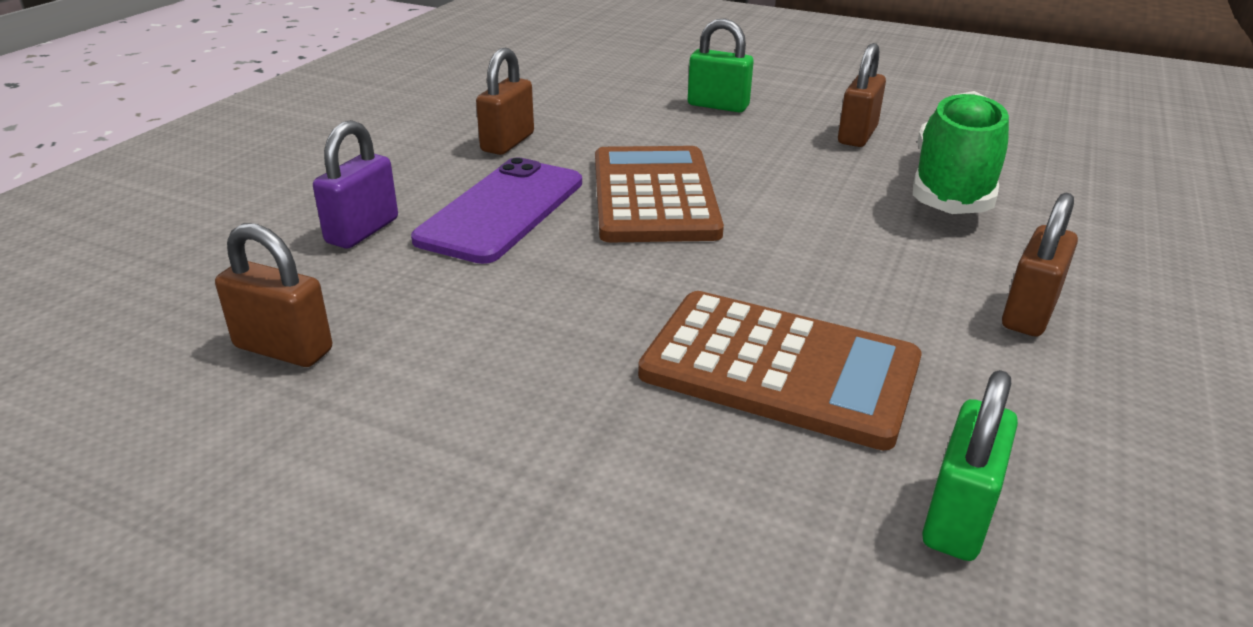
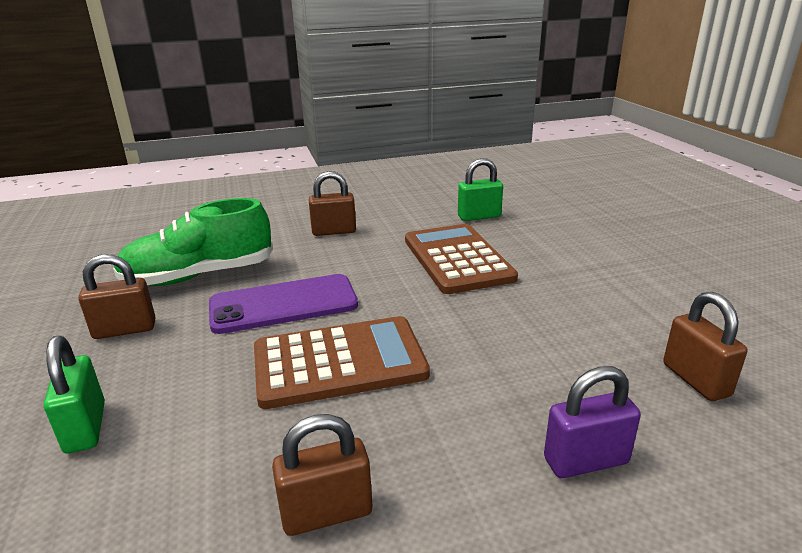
camera: 130 degrees left, 5 degrees down
purple phone [411,158,582,264] -> purple phone moved to [209,274,358,334]
brown calculator [595,146,724,242] -> brown calculator turned 150 degrees counterclockwise [254,316,430,409]

